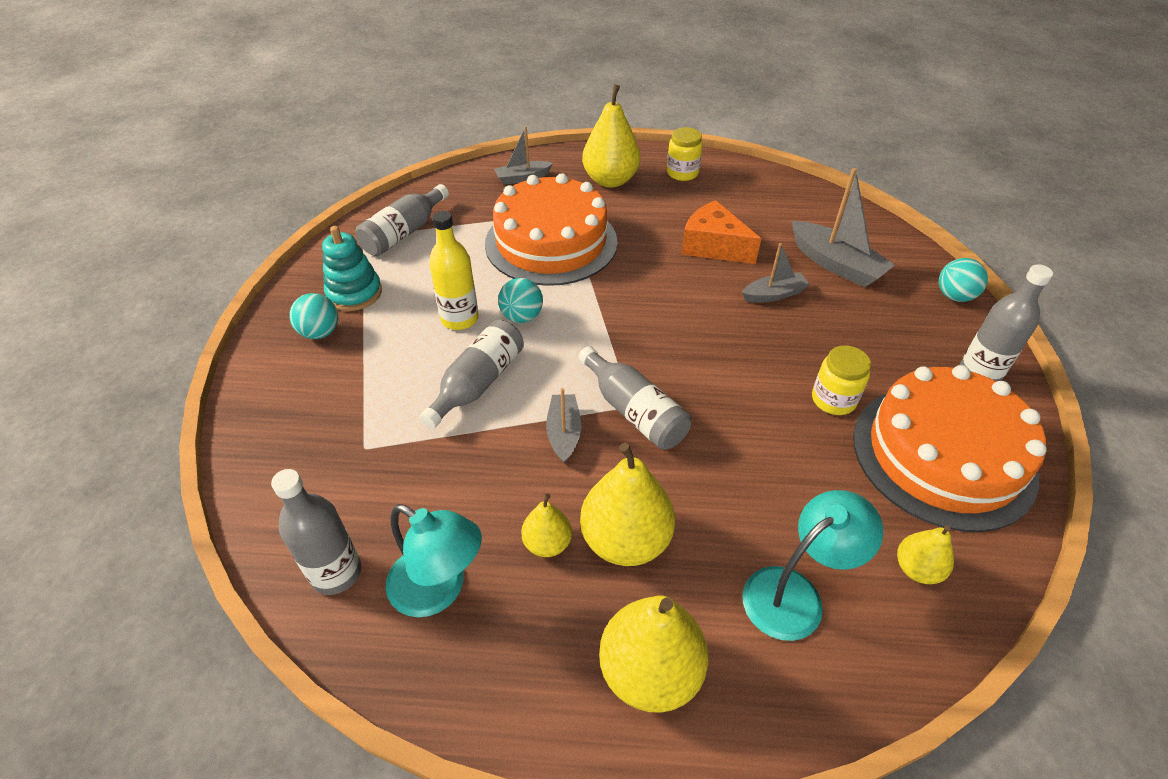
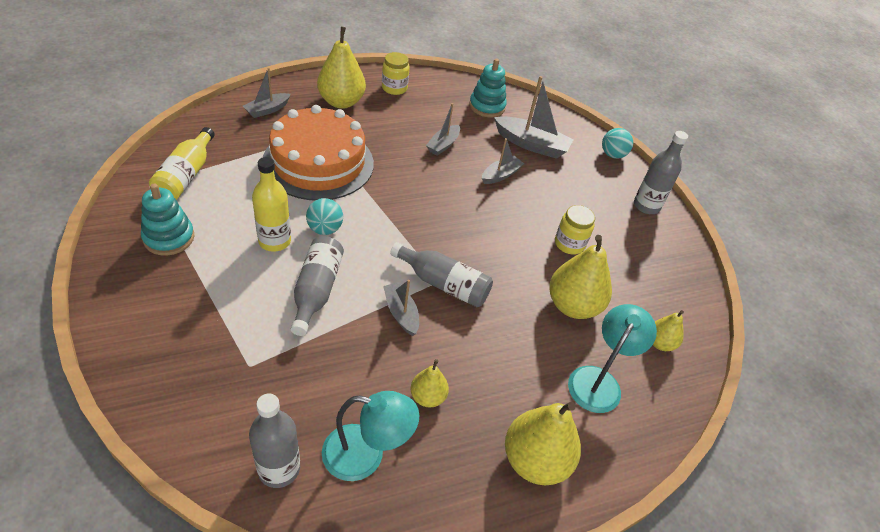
camera: 30 degrees left, 0 degrees up
turquoise ball [289,293,338,339] -> none
grey bottle [356,184,449,256] -> yellow bottle [149,127,215,200]
yellow pear [580,443,675,566] -> yellow pear moved to [549,235,612,319]
orange cheese [681,200,761,264] -> grey boat [426,103,460,155]
orange cake [853,365,1046,532] -> none
none -> turquoise stacking toy [469,58,507,117]

